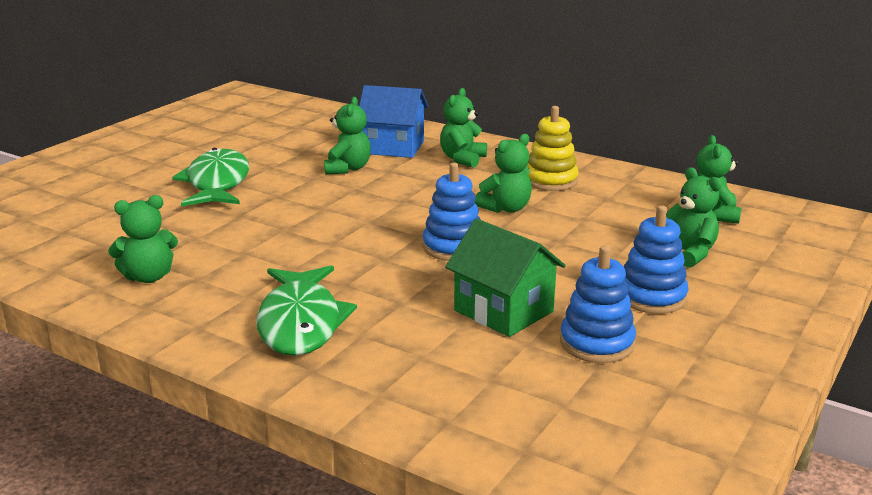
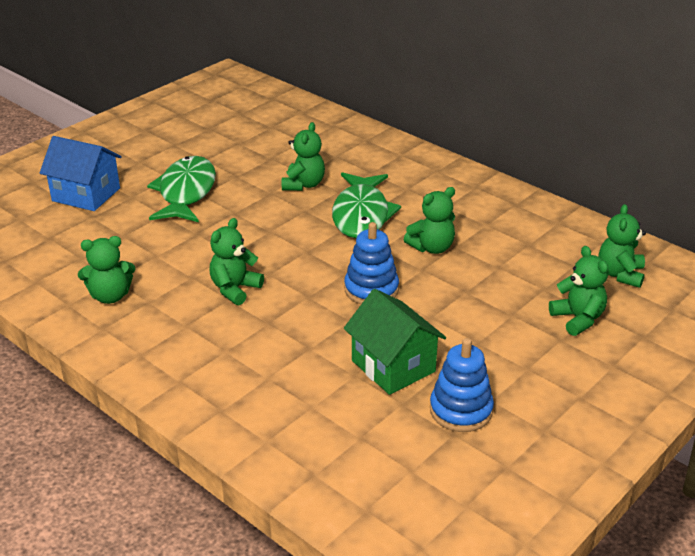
camera: 10 degrees right, 10 degrees up
green fish [256,265,357,356] -> green fish moved to [332,172,401,238]
blue house [359,85,428,158] -> blue house moved to [40,136,122,211]
green teddy bear [440,88,487,168] -> green teddy bear moved to [209,218,264,305]
yellow stacking toy [527,106,579,191] -> none
blue stacking toy [624,205,689,314] -> none

